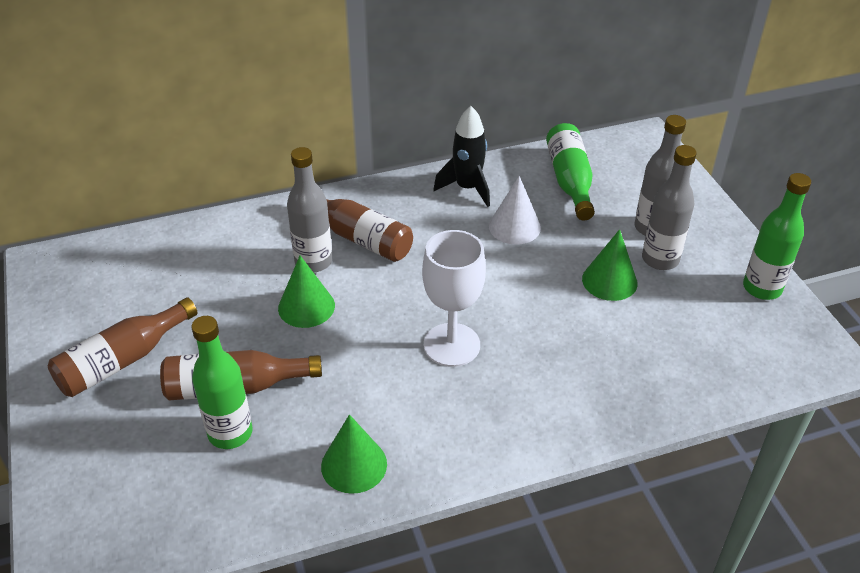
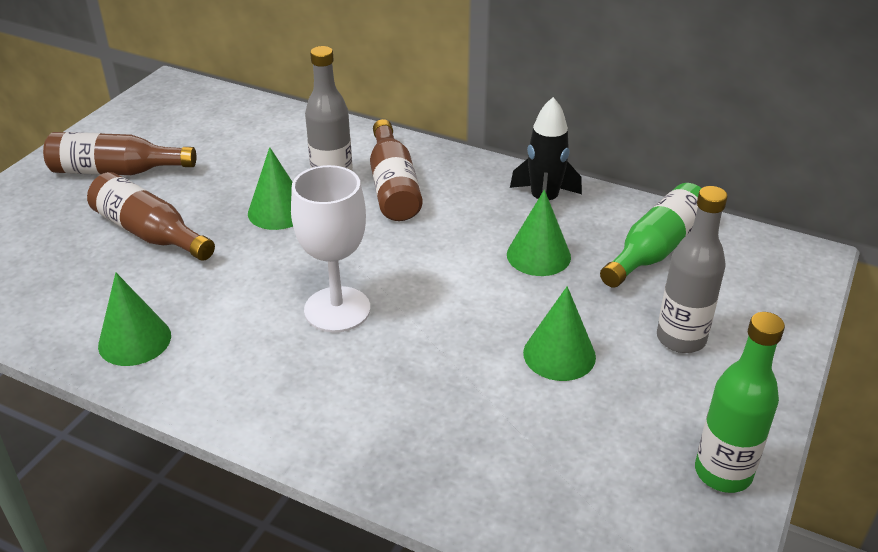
camera: 45 degrees right, 5 degrees down
green bottle [191,316,253,449] -> none
white cone [489,176,541,245] -> green cone [507,190,571,276]
grey bottle [642,145,697,270] -> none

